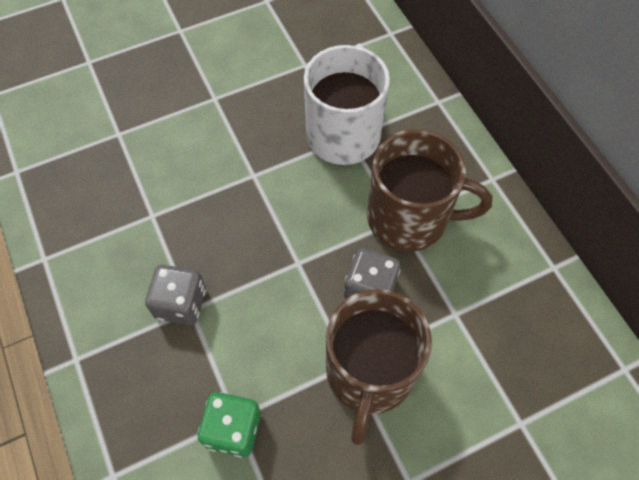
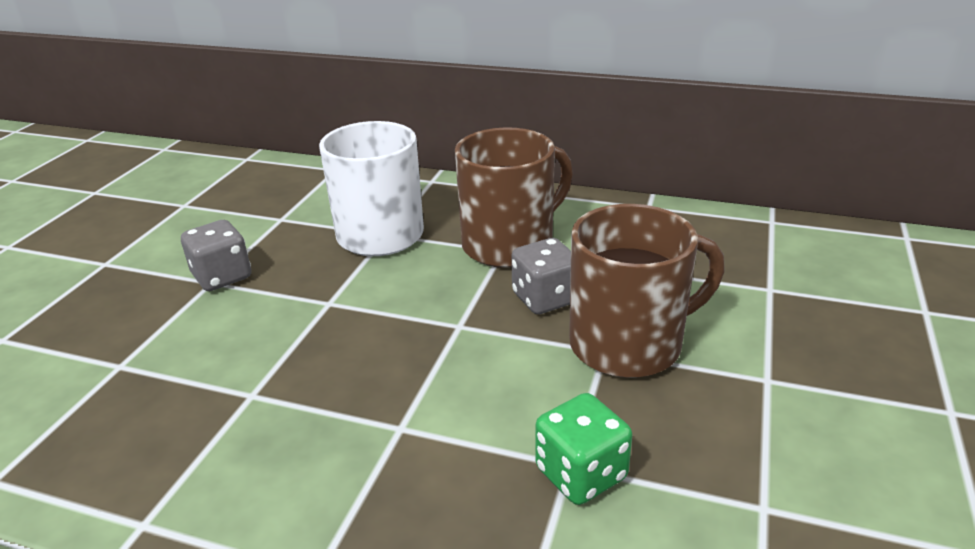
camera: 45 degrees left, 30 degrees down
grey dice [145,265,206,325] -> grey dice moved to [181,220,251,291]
brown mug [326,289,432,445] -> brown mug turned 75 degrees counterclockwise [569,204,725,378]

